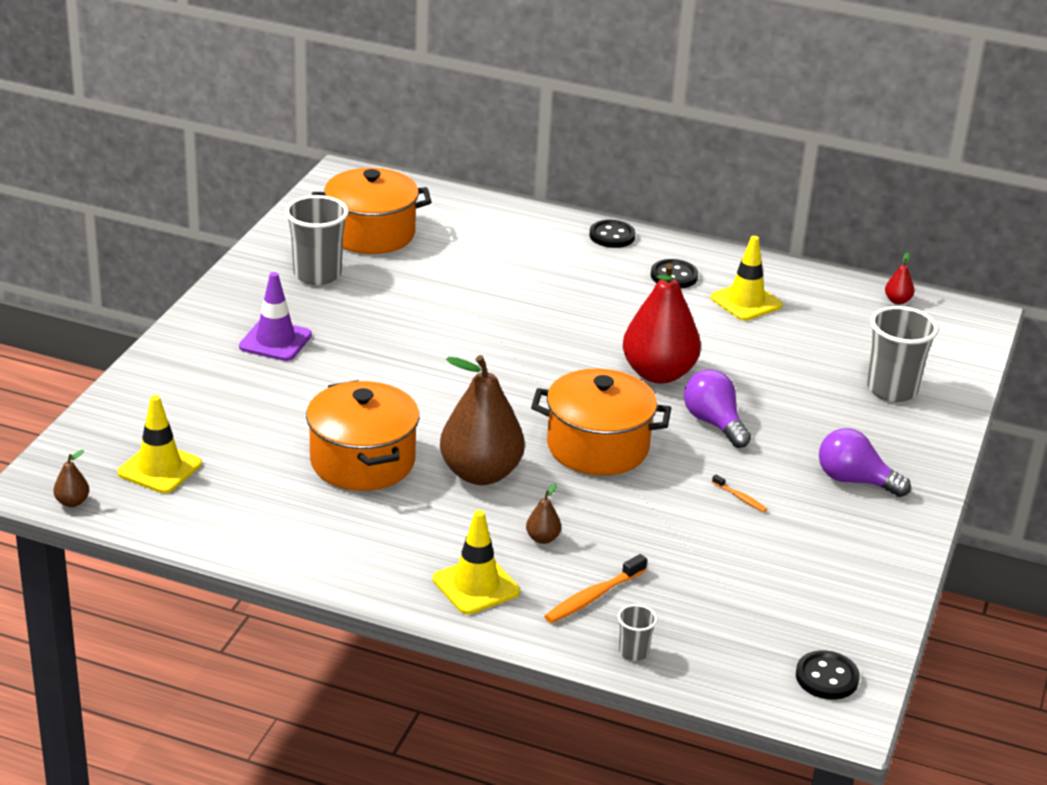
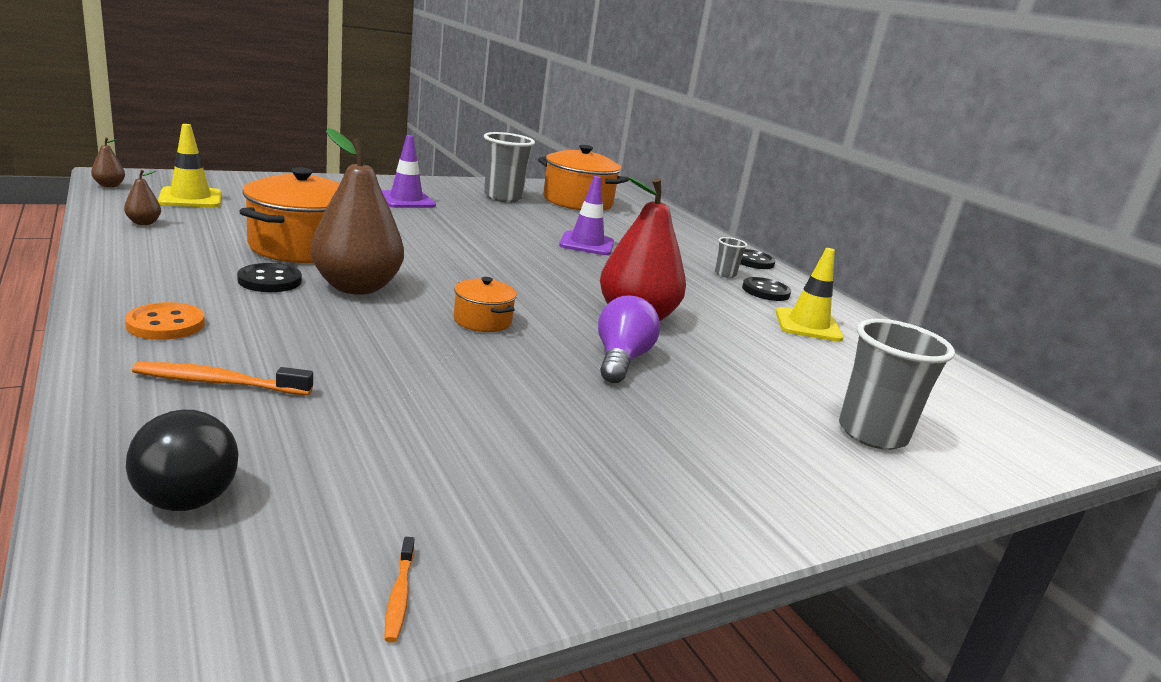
camera: 40 degrees right, 10 degrees down
yellow traffic cone [433,510,520,614] -> orange button [125,302,205,340]
brown pear [526,484,561,544] -> brown pear moved to [124,170,161,225]
orange pot [531,368,671,475] -> orange pot [454,277,517,332], size x0.51
grey cup [618,604,657,661] -> grey cup moved to [715,237,748,278]
orange toothbrush [712,475,767,512] -> orange toothbrush moved to [384,537,414,643]
black button [796,650,860,699] -> black button moved to [237,263,302,292]
purple light bulb [819,428,911,497] -> none
red pear [885,252,914,304] -> none
none -> black light bulb [126,409,239,511]
none -> purple traffic cone [559,176,614,255]

